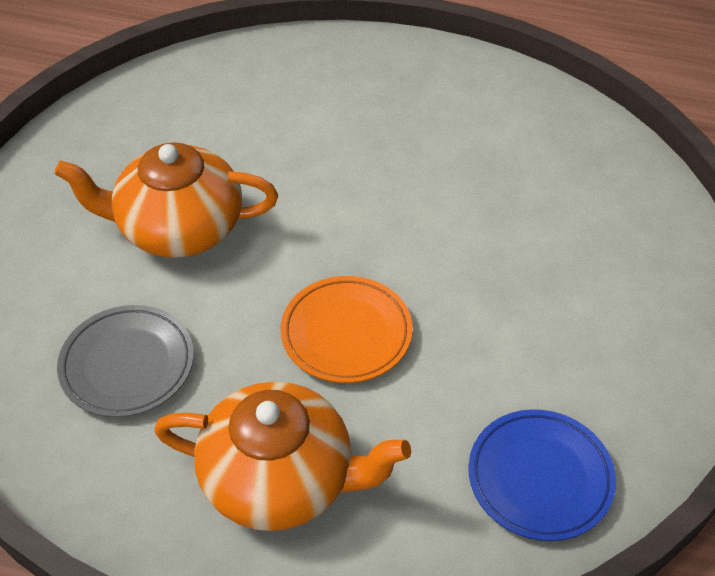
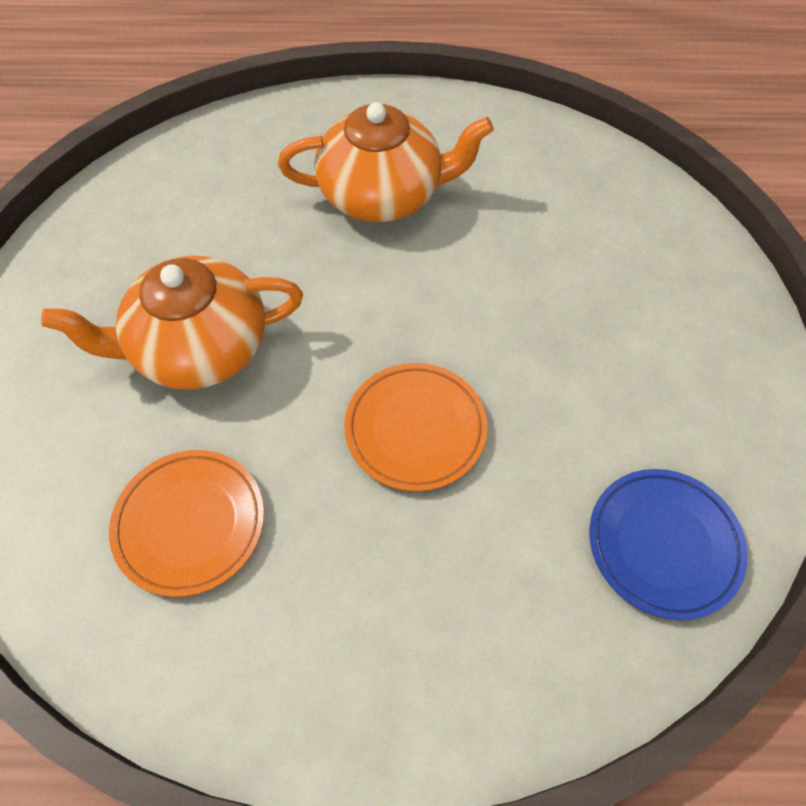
camera: 15 degrees left, 10 degrees up
grey plate [57,305,194,417] -> orange plate [109,450,264,597]
orange teapot [154,382,411,531] -> orange teapot moved to [278,102,494,222]

